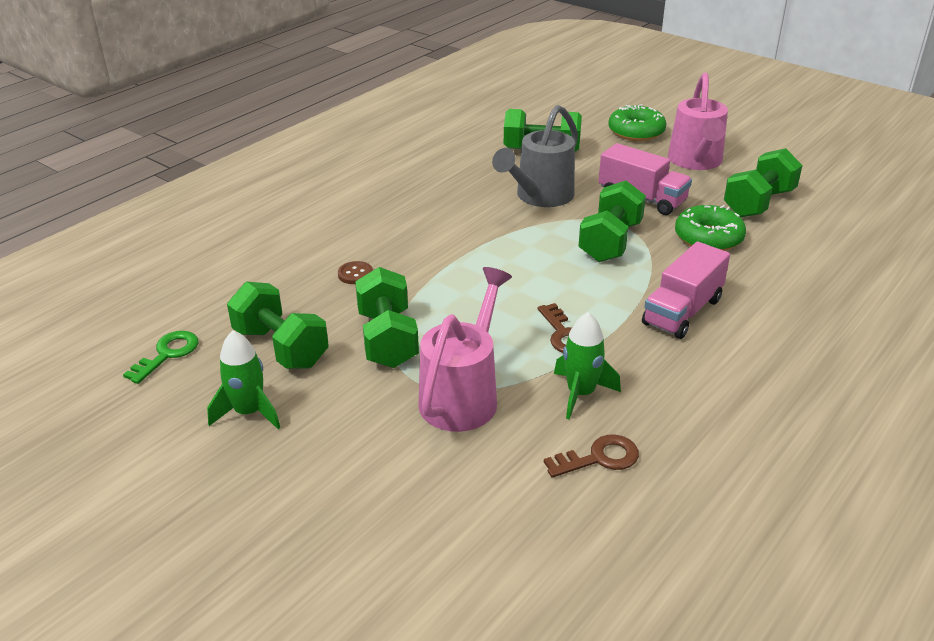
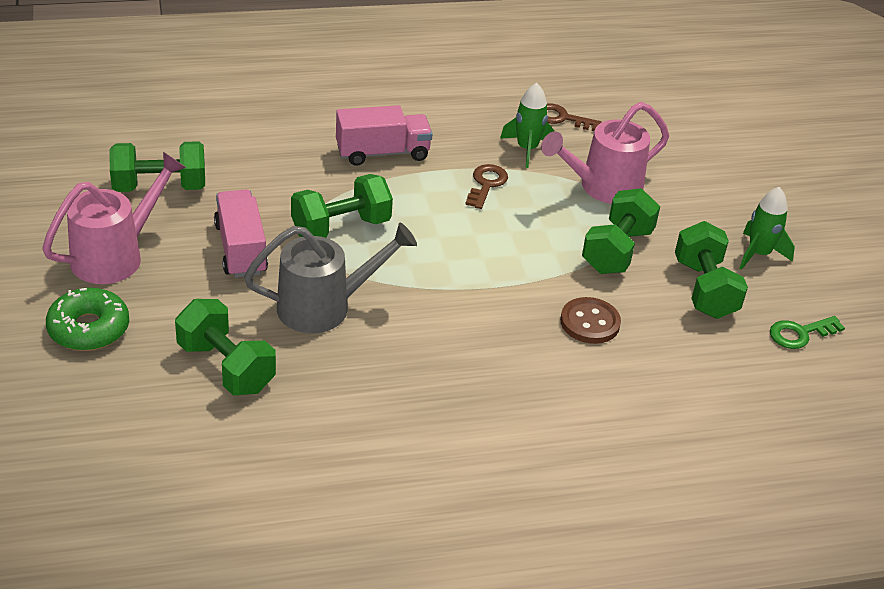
camera: 145 degrees left, 5 degrees up
brown button [338,261,373,284] -> brown button [560,297,621,344], size x1.60
green donut [675,205,746,251] -> none

